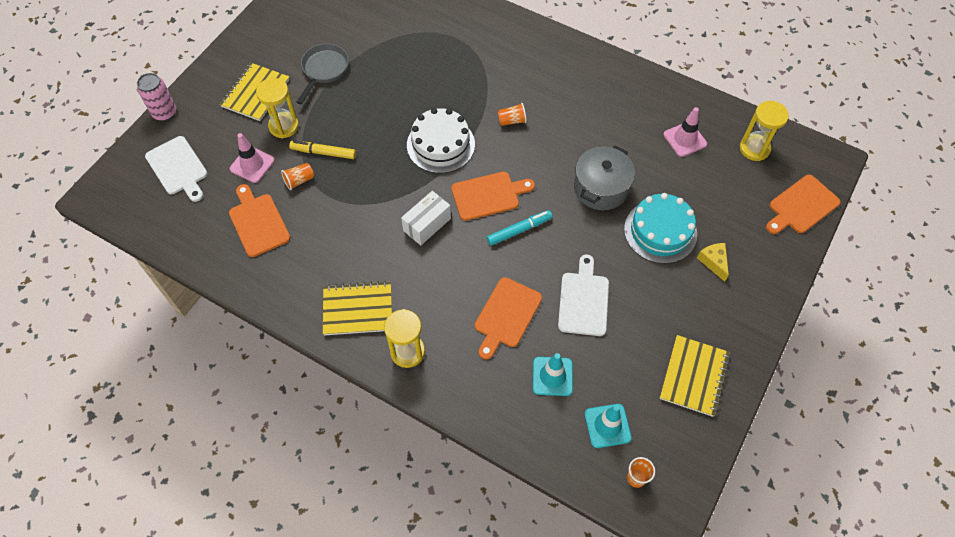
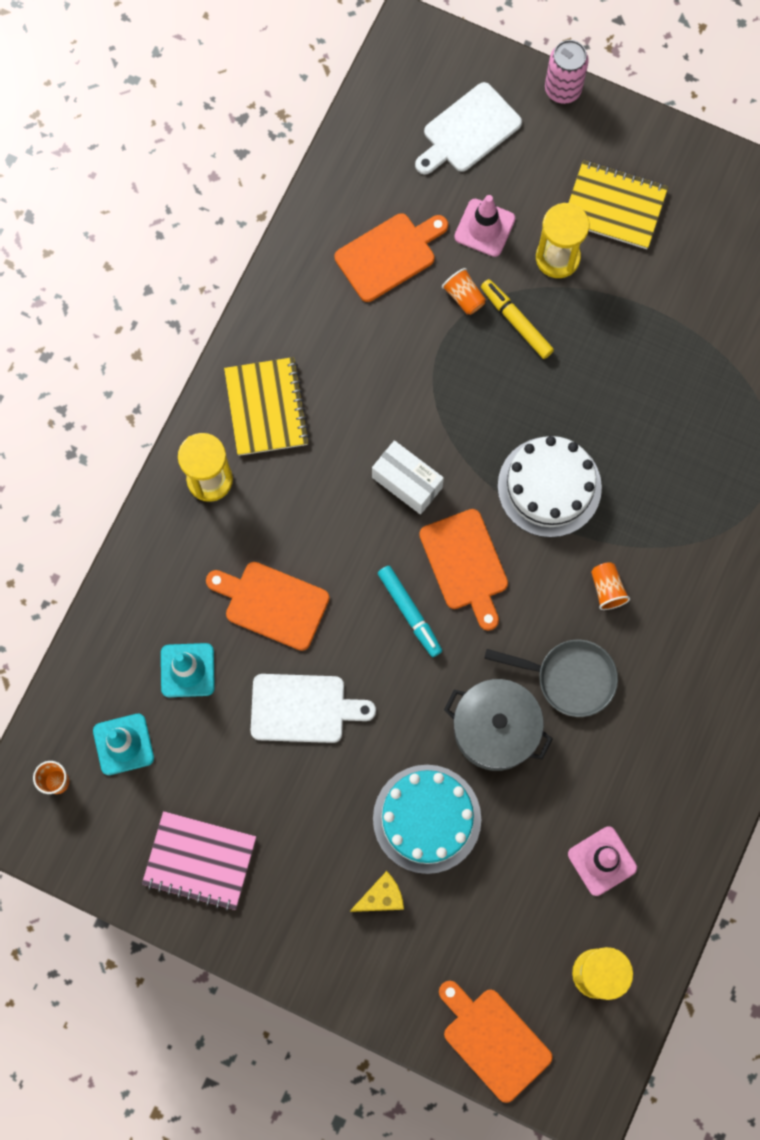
camera: 85 degrees right, 15 degrees up
yellow marker [289,141,356,159] -> yellow marker turned 45 degrees counterclockwise [481,279,554,359]
grey pan [297,43,349,105] -> grey pan moved to [484,640,618,717]
yellow notebook [659,335,730,417] -> pink notebook [142,811,256,911]

